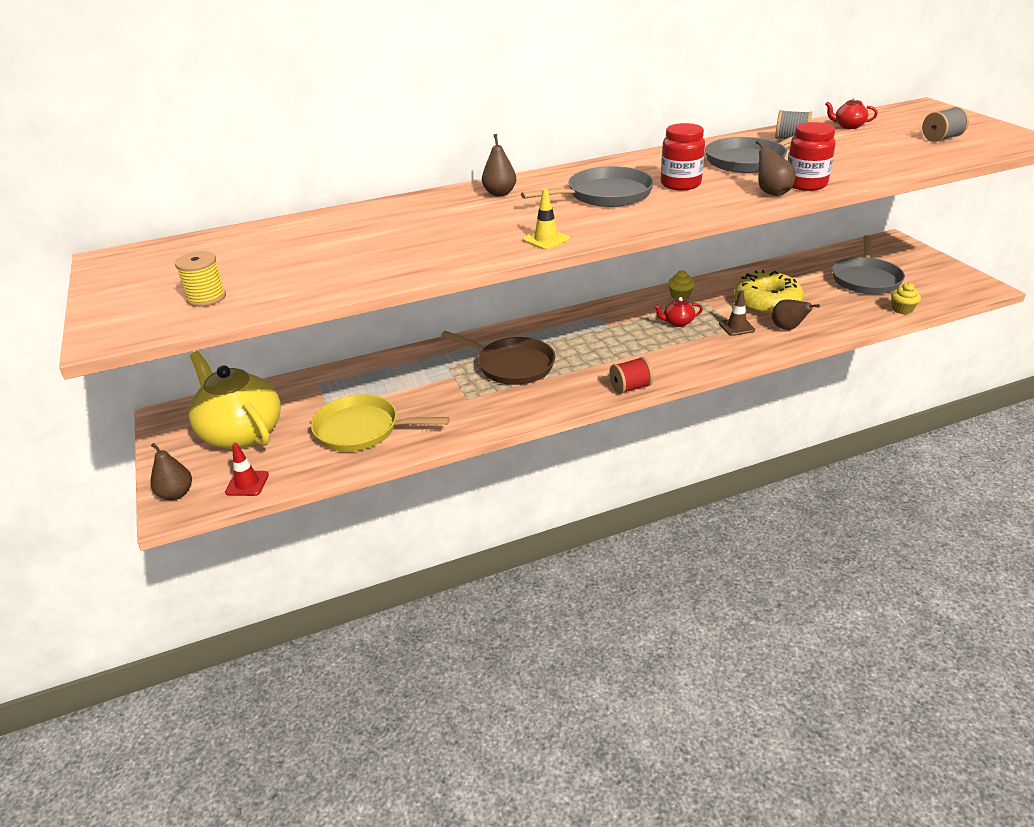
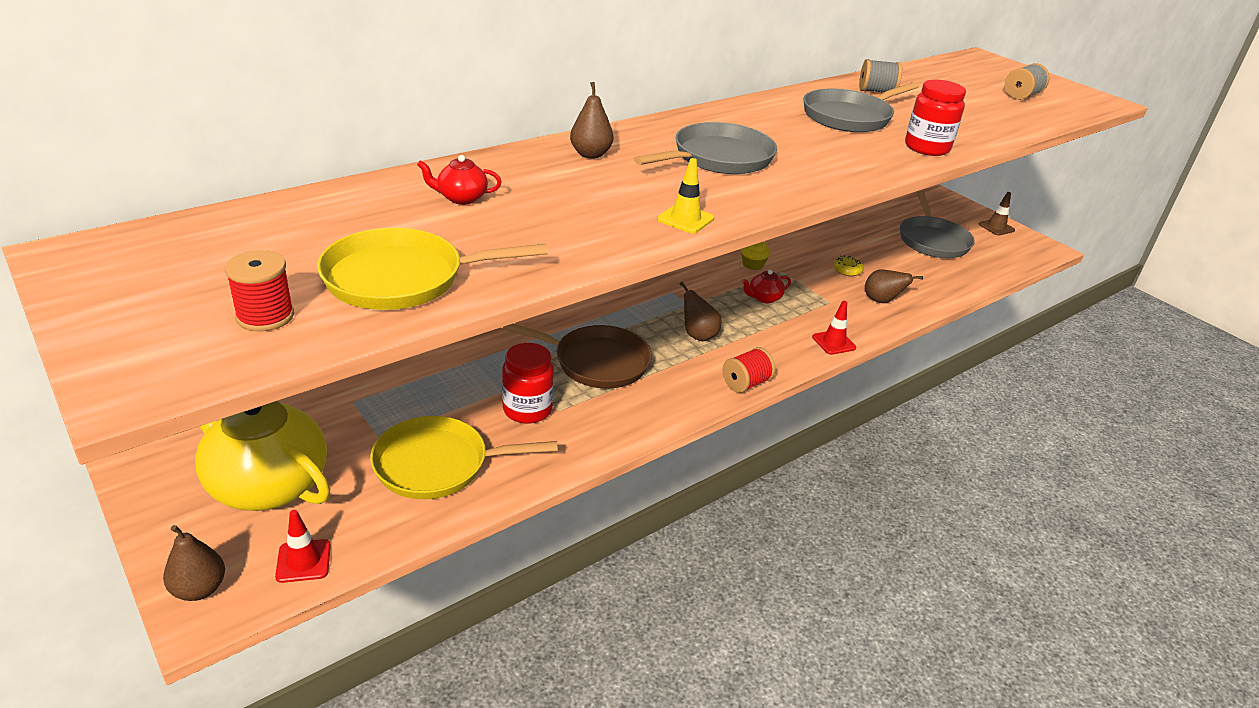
camera: 20 degrees left, 0 degrees up
yellow spool [175,251,226,307] -> red spool [225,250,294,332]
red jar [661,123,705,191] -> red jar moved to [502,343,554,424]
brown traffic cone [719,290,755,336] -> brown traffic cone moved to [979,192,1015,236]
yellow donut [734,270,803,314] -> yellow donut [833,256,864,276], size x0.41
brown pear [756,140,796,196] -> brown pear moved to [680,282,722,341]
red teapot [825,97,878,129] -> red teapot moved to [417,155,502,205]
yellow cupcake [891,283,921,314] -> none
none -> yellow pan [317,228,548,310]
none -> red traffic cone [812,301,856,355]

